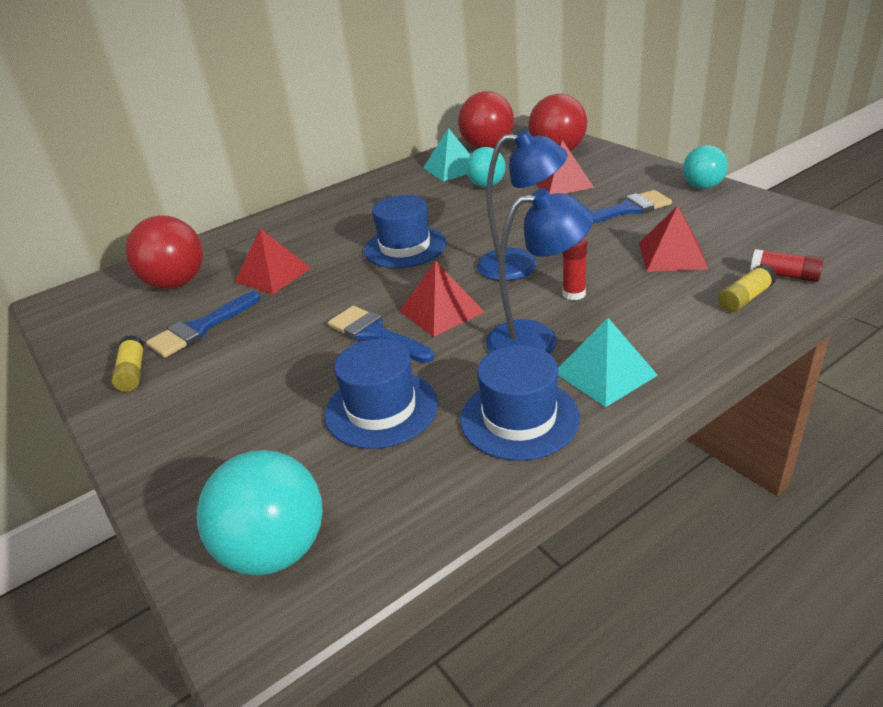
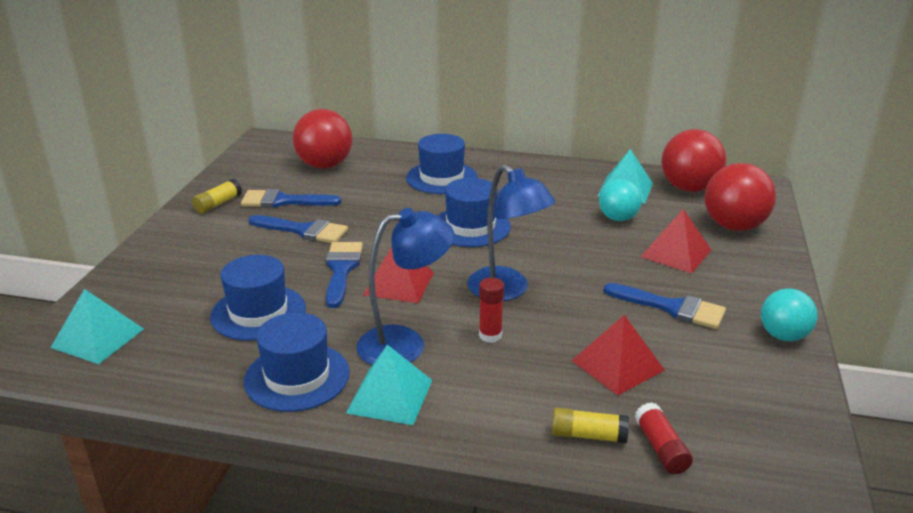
camera: 45 degrees right, 5 degrees down
turquoise ball [197,450,323,576] -> turquoise pyramid [50,289,144,364]
red pyramid [235,229,311,294] -> none
blue lamp [486,188,594,354] -> blue lamp turned 60 degrees counterclockwise [356,208,454,365]
none -> blue brush [249,215,348,243]
none -> blue hat [406,134,478,194]

